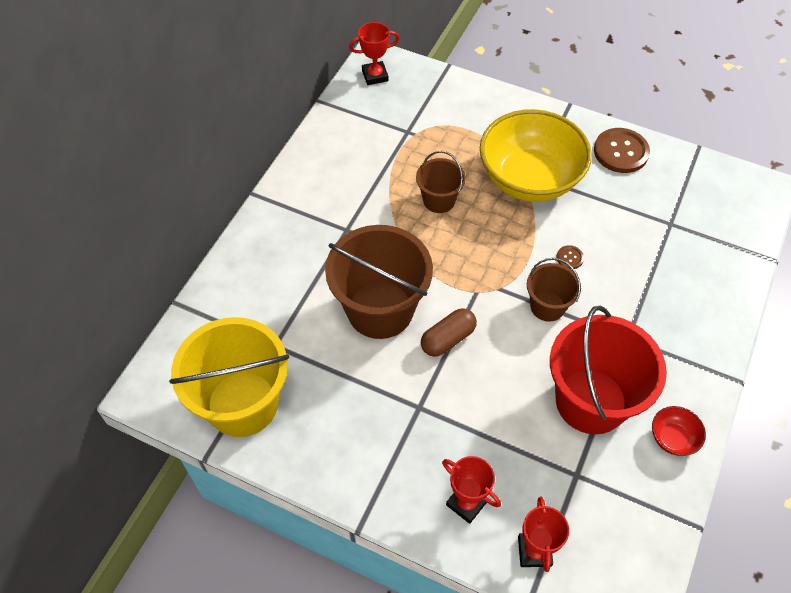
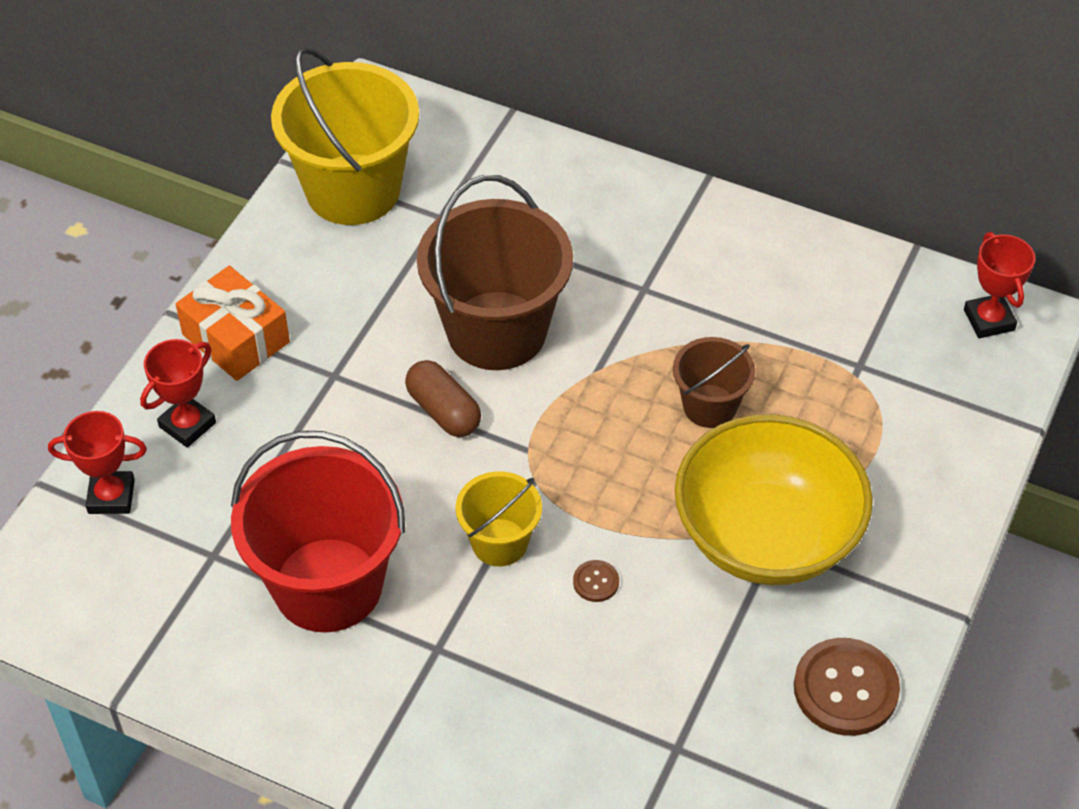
camera: 90 degrees right, 5 degrees down
brown bucket [527,258,581,322] -> yellow bucket [456,471,542,566]
red bowl [652,406,706,456] -> none
none -> orange gift [176,266,290,381]

